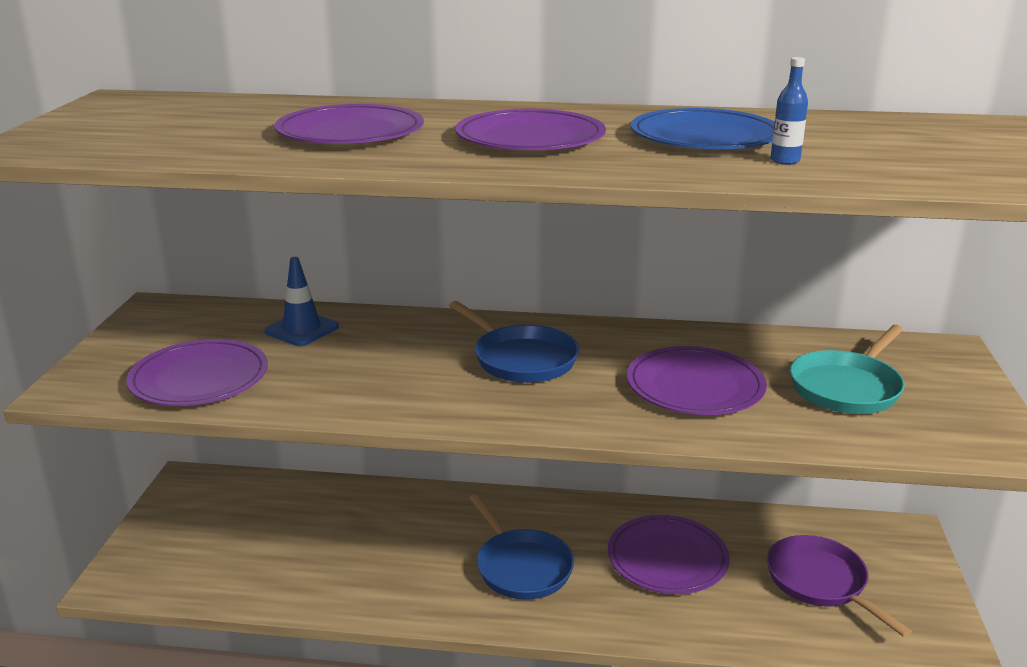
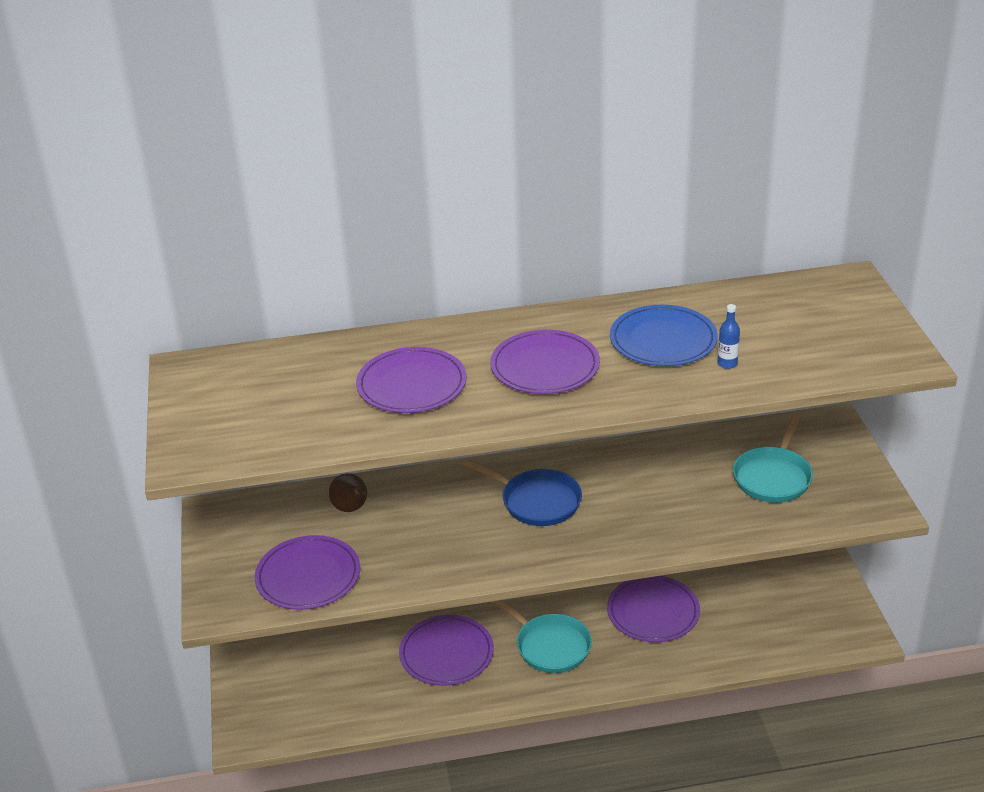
camera: 15 degrees left, 10 degrees up
blue traffic cone [264,257,339,346] -> brown pear [329,473,367,512]
blue pan [469,494,574,600] -> turquoise pan [492,600,592,673]
purple plate [627,346,767,415] -> purple plate moved to [399,615,494,686]
purple pan [767,535,912,637] -> none

